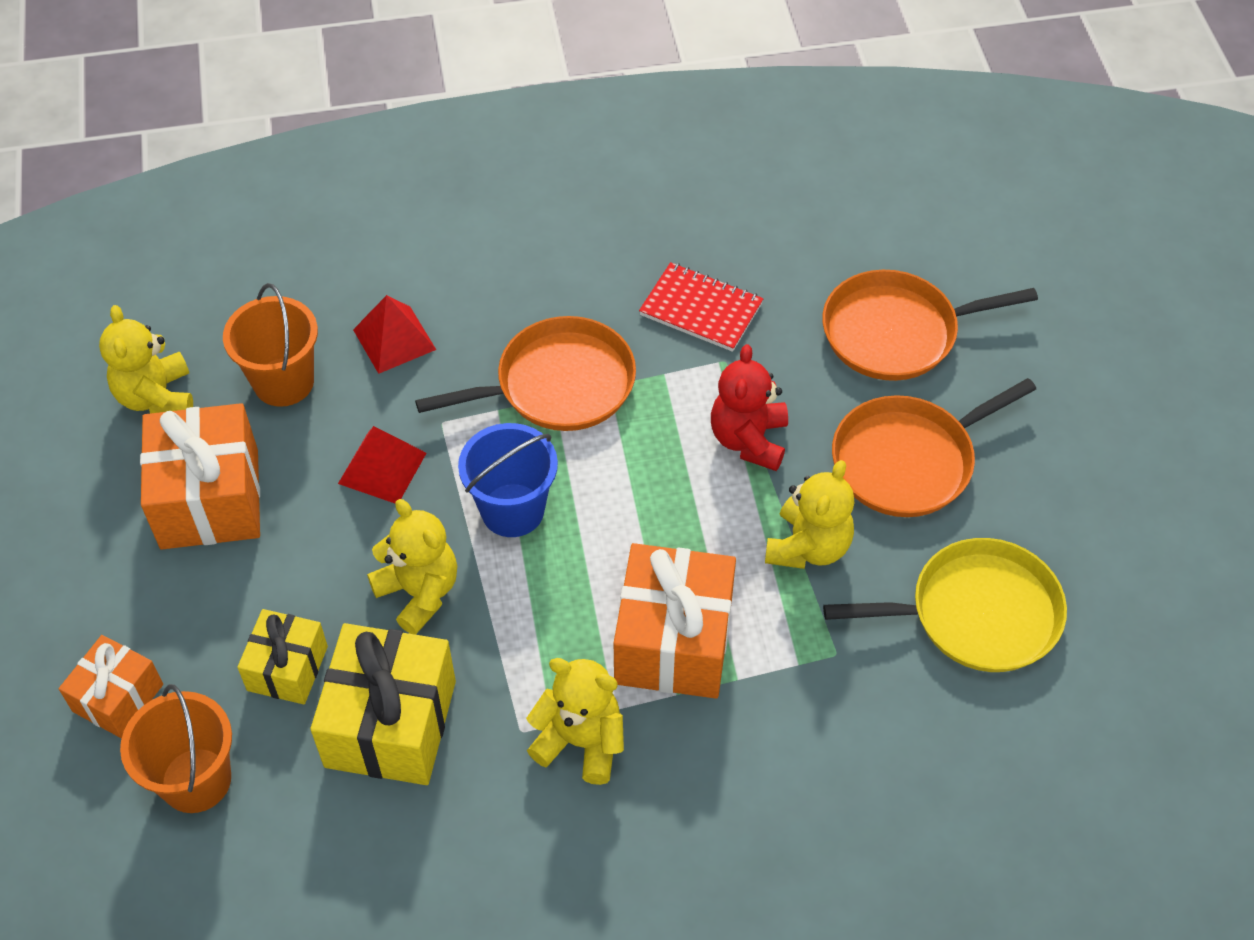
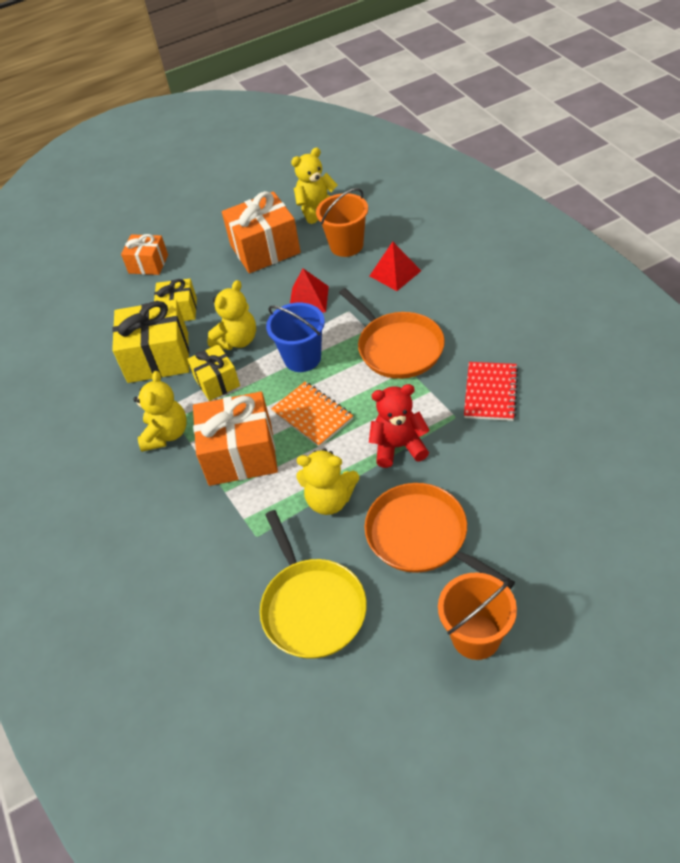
camera: 80 degrees right, 5 degrees down
orange bucket [120,684,232,813] -> orange bucket moved to [438,573,517,660]
orange pan [822,270,1038,381] -> none
none -> yellow gift [187,344,240,401]
none -> orange notebook [271,382,353,447]

